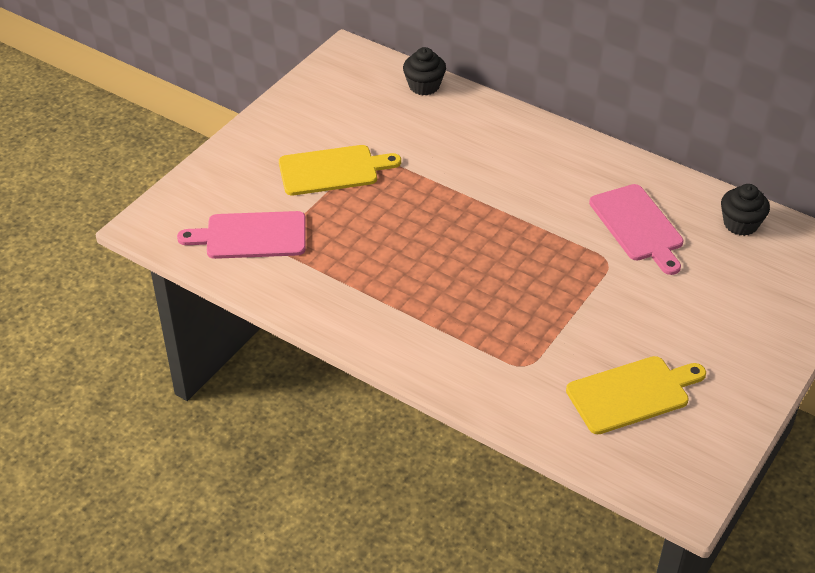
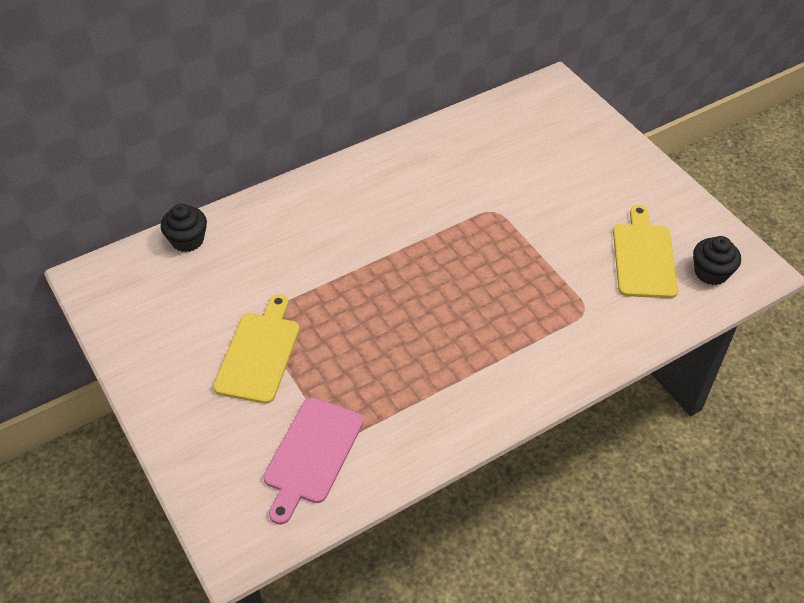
camera: 65 degrees left, 5 degrees up
pink cutting board [589,184,683,275] -> none
black cupcake [721,184,770,236] -> black cupcake moved to [693,236,741,285]

